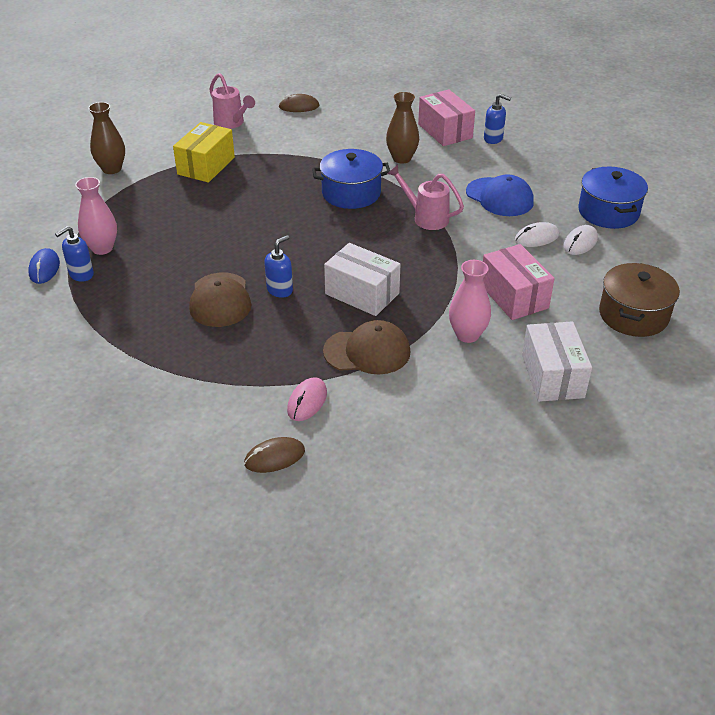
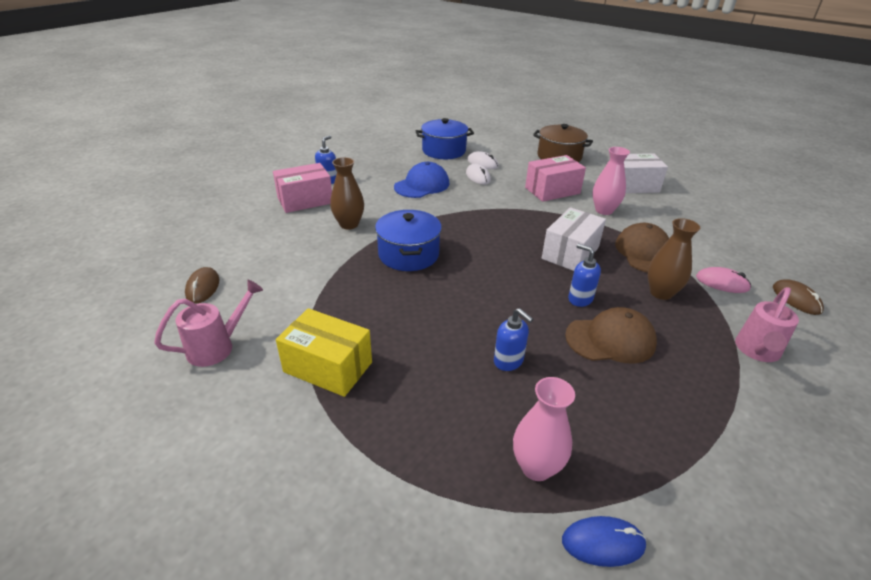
camera: 90 degrees left, 5 degrees down
blue soap dispenser [55,226,94,282] -> blue soap dispenser moved to [494,308,533,371]
brown vase [88,102,125,174] -> brown vase moved to [647,218,700,300]
pink watering can [387,165,464,230] -> pink watering can moved to [735,287,799,362]

